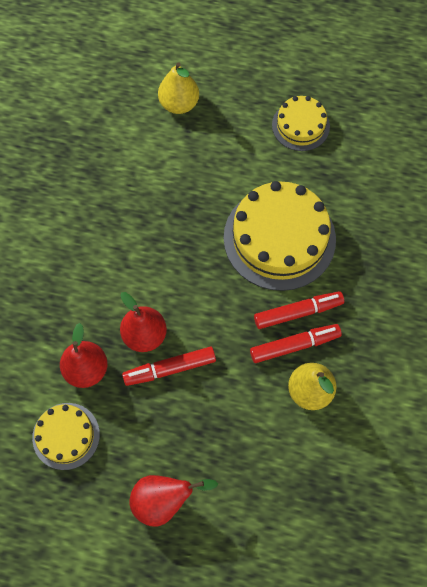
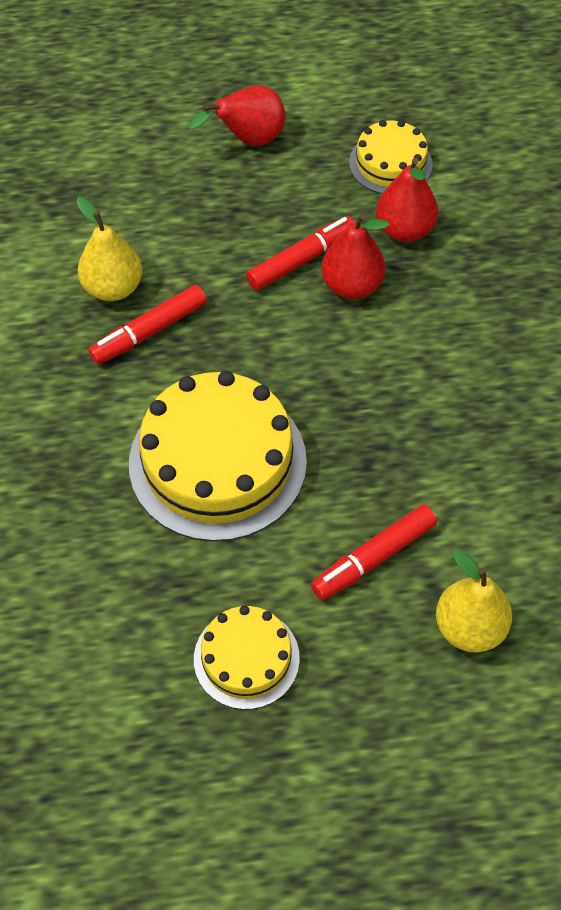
camera: 160 degrees right, 10 degrees down
red marker [254,291,344,329] -> red marker moved to [311,505,437,600]

